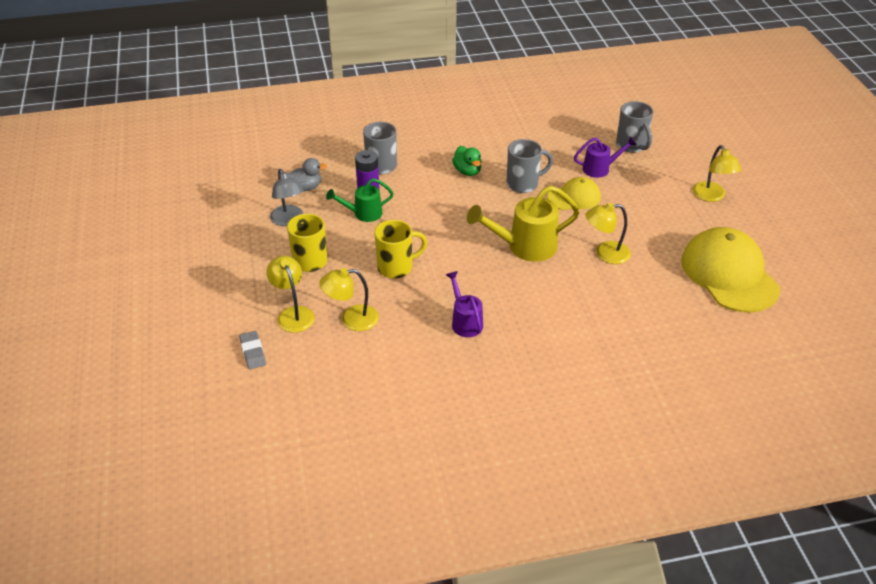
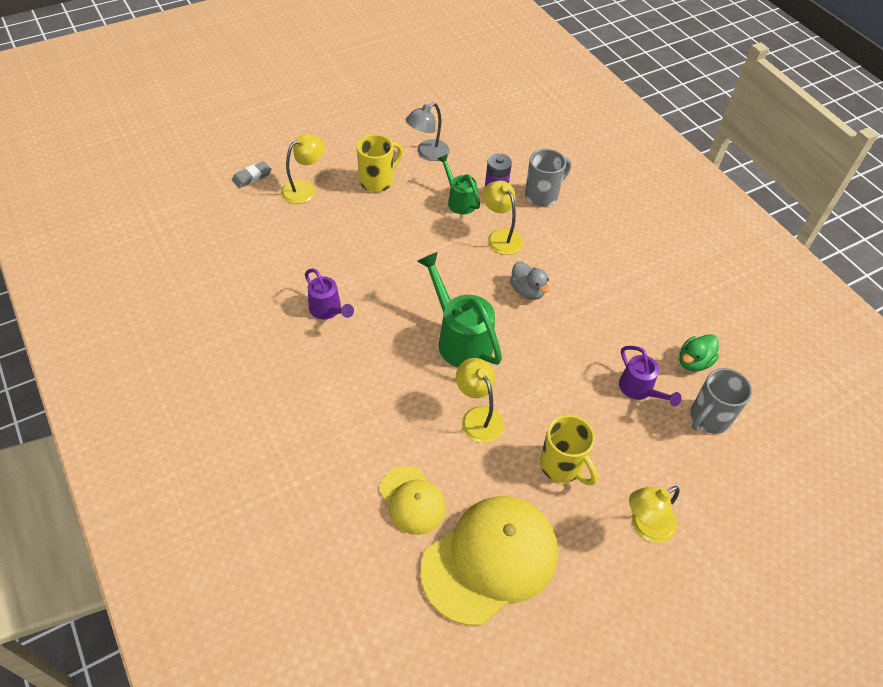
camera: 70 degrees right, 10 degrees up
grey duck [287,158,327,192] -> grey duck moved to [510,261,550,300]
yellow lamp [319,268,379,331] -> yellow lamp moved to [483,180,523,255]
yellow mug [374,220,427,278] -> yellow mug moved to [540,415,598,485]
purple watering can [446,271,483,337] -> purple watering can turned 90 degrees clockwise [305,268,354,320]
green duck [452,146,482,176] -> green duck moved to [679,334,719,372]
yellow watering can [467,185,580,262] -> green watering can [417,252,502,368]
grey mug [507,139,553,193] -> none
yellow cap [547,177,601,210] -> yellow cap moved to [380,466,446,535]

